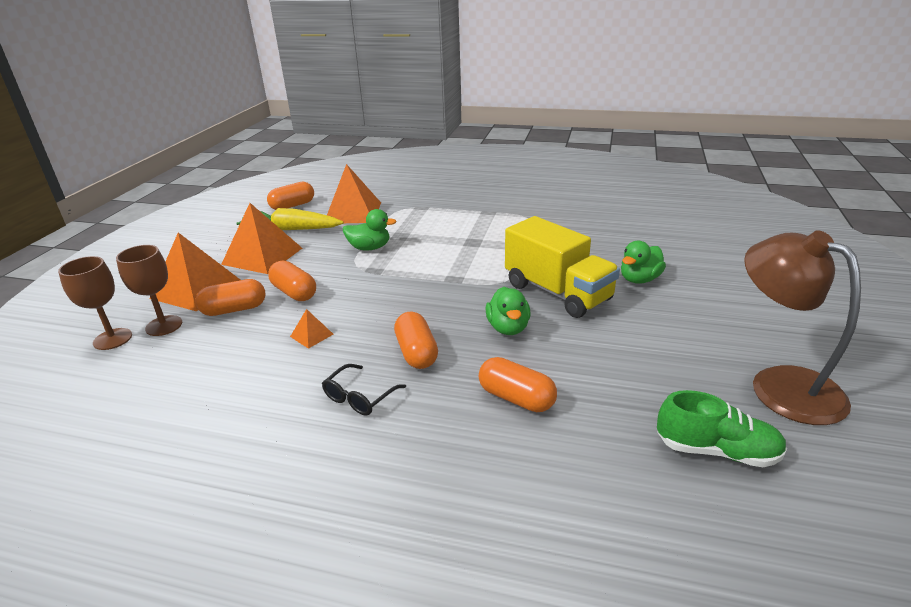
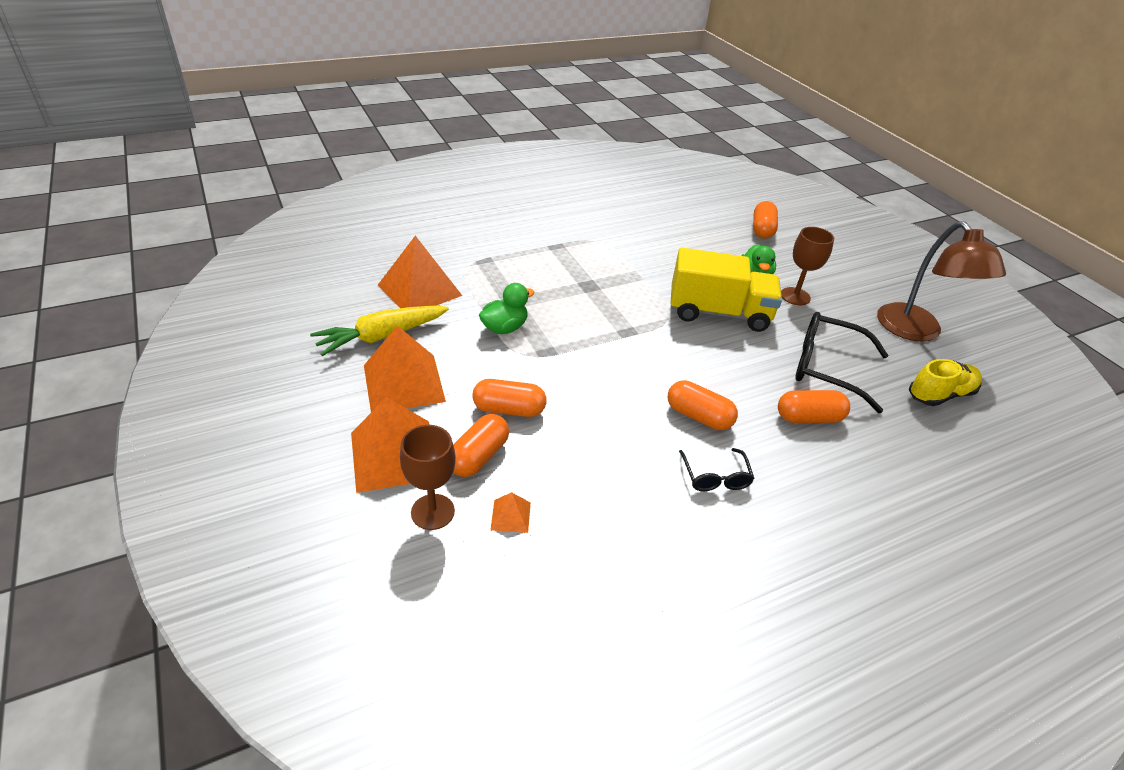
camera: 45 degrees left, 10 degrees up
brown goblet [58,256,132,350] -> brown goblet moved to [781,227,834,305]
orange capsule [267,182,314,210] -> orange capsule moved to [753,201,778,239]
orange pyramid [290,309,333,349] -> orange pyramid moved to [490,492,531,533]
green duck [485,287,531,335] -> none
green shoe [657,390,787,467] -> yellow shoe [909,359,982,406]
brown lamp [744,230,861,425] -> brown lamp turned 120 degrees counterclockwise [877,221,1006,342]
none -> black glasses [795,312,889,413]

